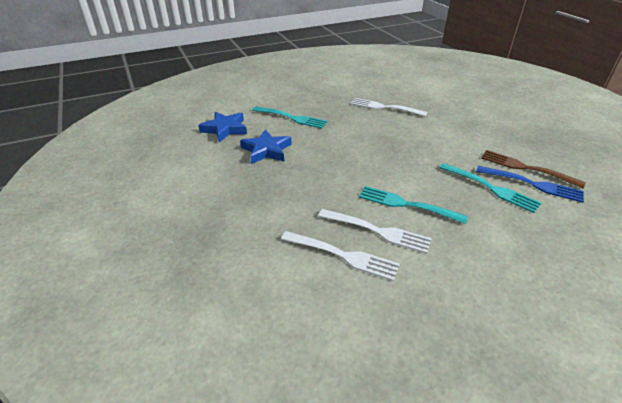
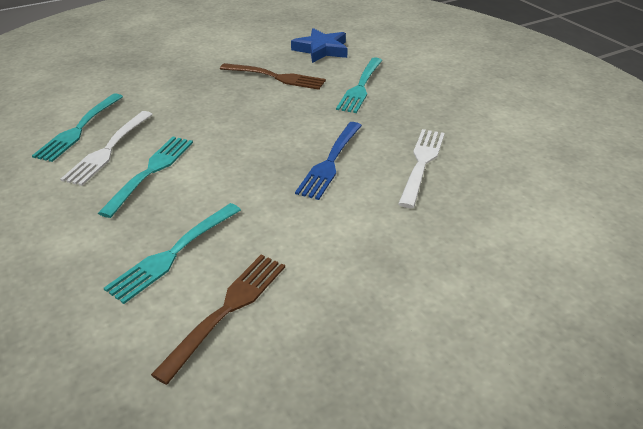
camera: 85 degrees right, 0 degrees up
blue star [240,130,292,164] -> brown fork [220,63,326,90]
white fork [281,231,400,281] -> turquoise fork [32,93,123,162]
blue fork [476,166,584,203] -> blue fork moved to [295,122,362,200]

